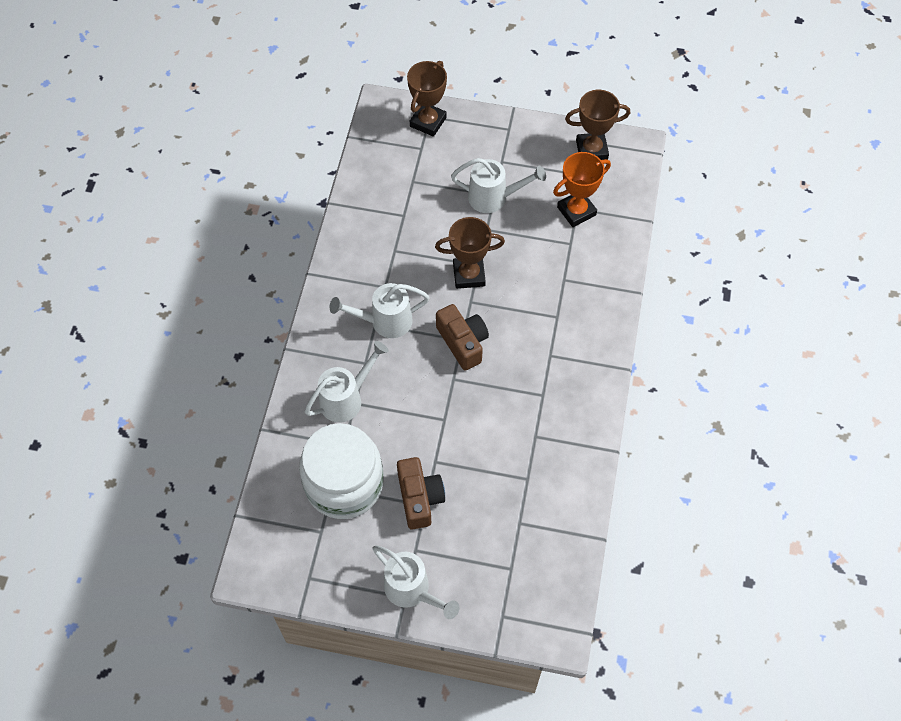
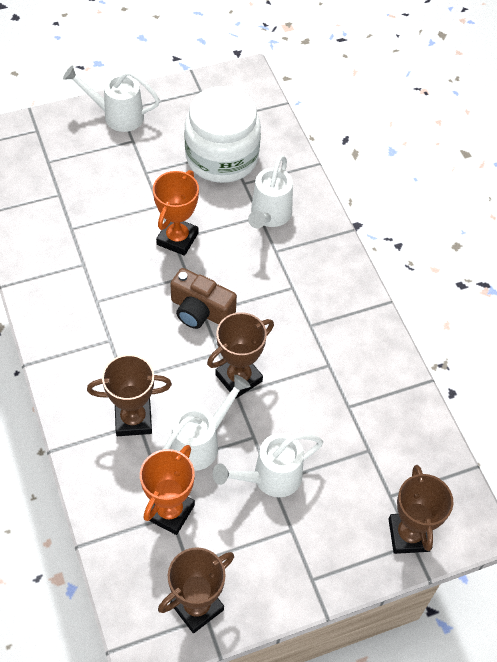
camera: 145 degrees right, 5 degrees down
white watering can [329,283,430,338] -> white watering can moved to [162,375,251,471]
brown camera [397,457,445,530] -> none
none -> brown trophy [87,354,172,436]
none -> orange trophy [153,170,199,256]

